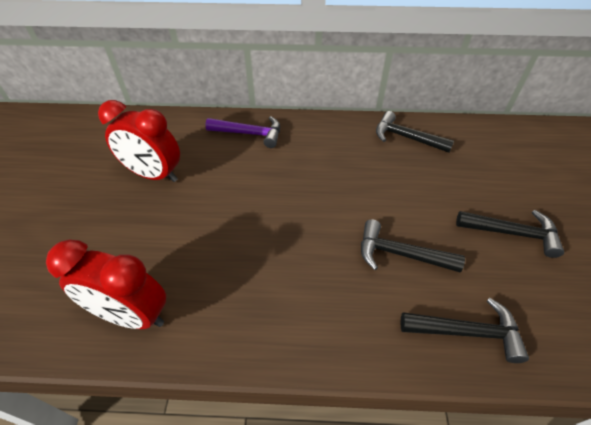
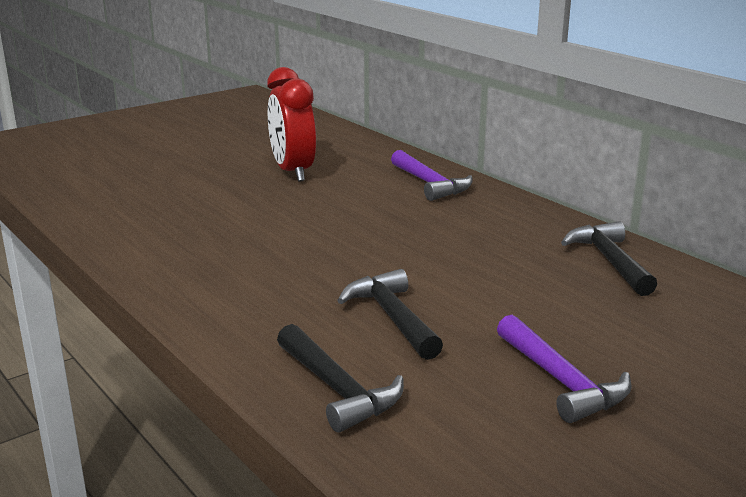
camera: 50 degrees right, 25 degrees down
red clock [46,239,166,329] -> none
black hammer [456,210,564,258] -> purple hammer [497,315,632,423]

